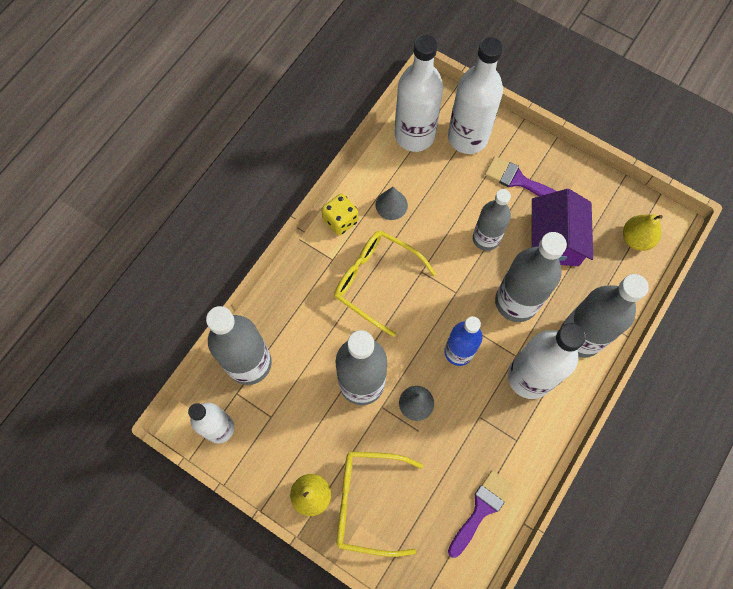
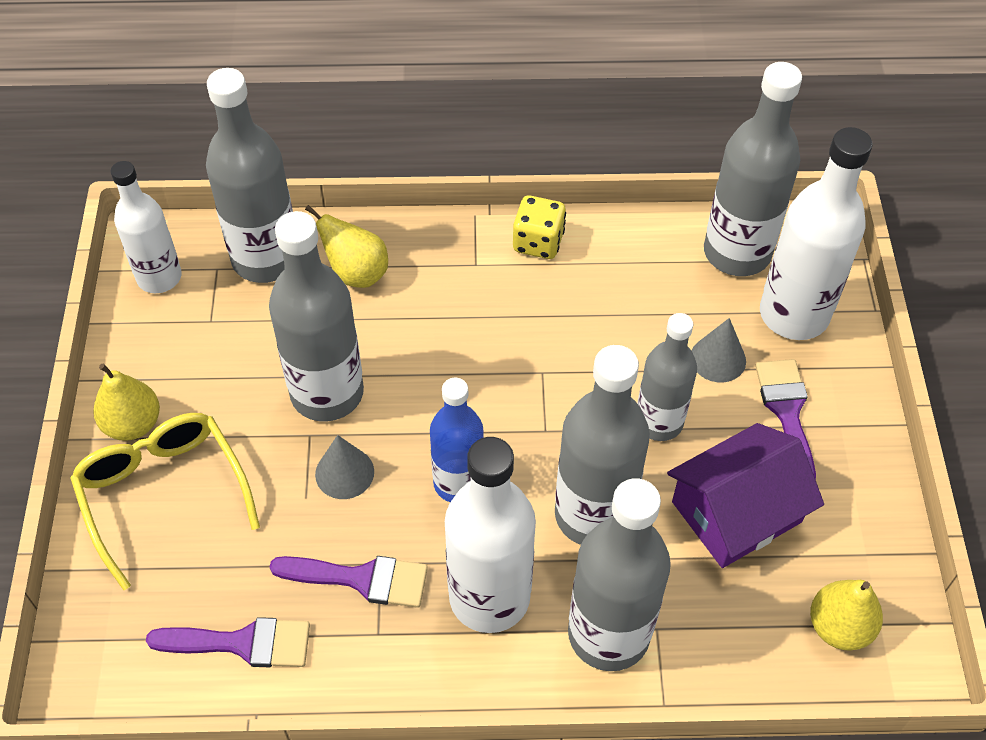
camera: 55 degrees right, 15 degrees down
yellow glasses [334,231,436,337] -> none
grey cone [375,187,408,220] -> grey cone moved to [692,318,746,383]
white bottle [395,35,444,152] -> grey bottle [704,62,802,276]
none -> purple brush [270,556,428,608]
none -> yellow pear [305,205,388,288]

